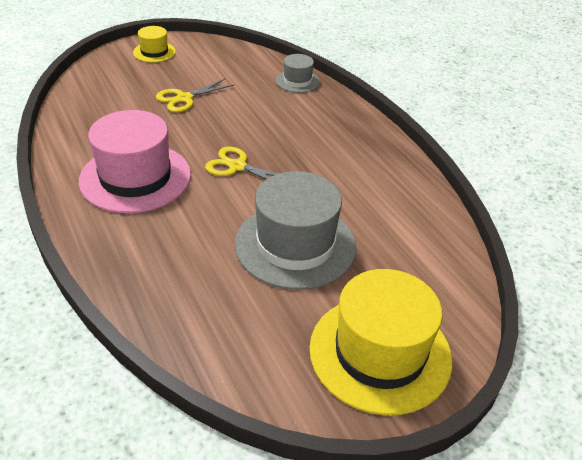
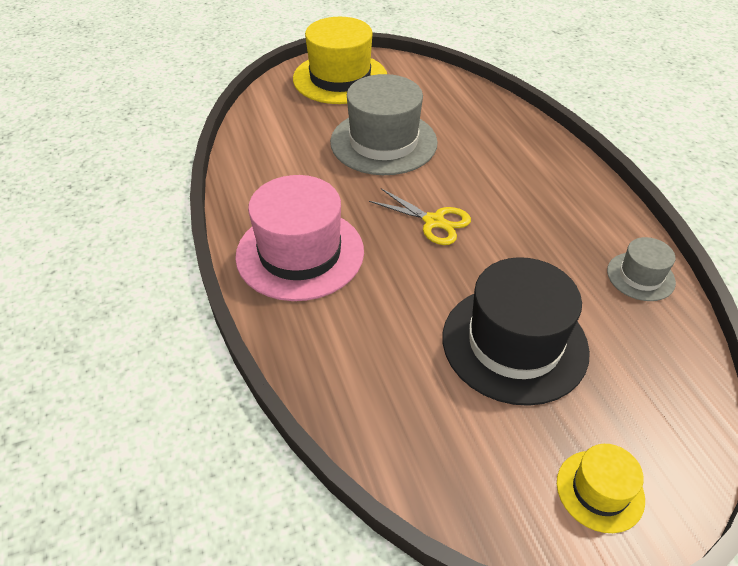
camera: 170 degrees left, 5 degrees up
pink hat [78,110,191,213] -> pink hat moved to [235,175,364,301]
yellow scissors [156,79,234,112] -> black hat [443,257,590,406]
grey hat [276,54,320,93] -> grey hat moved to [607,237,676,301]

